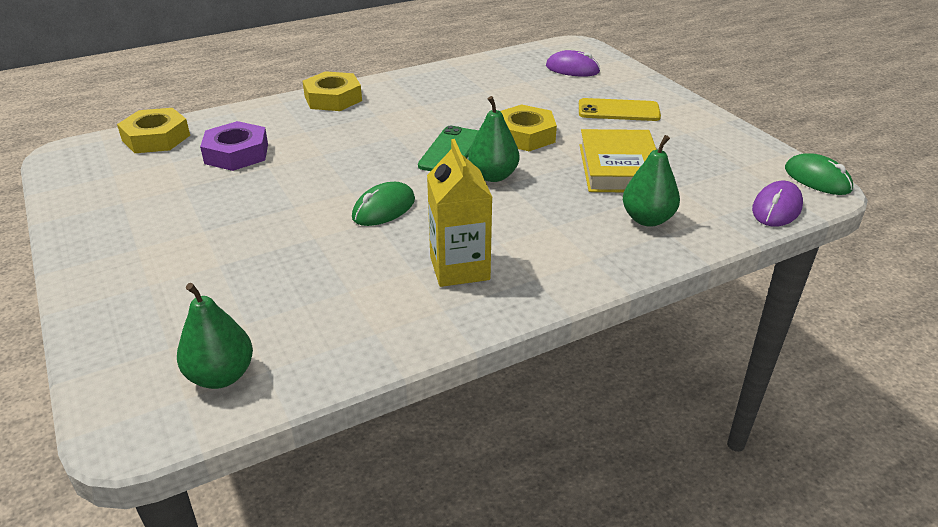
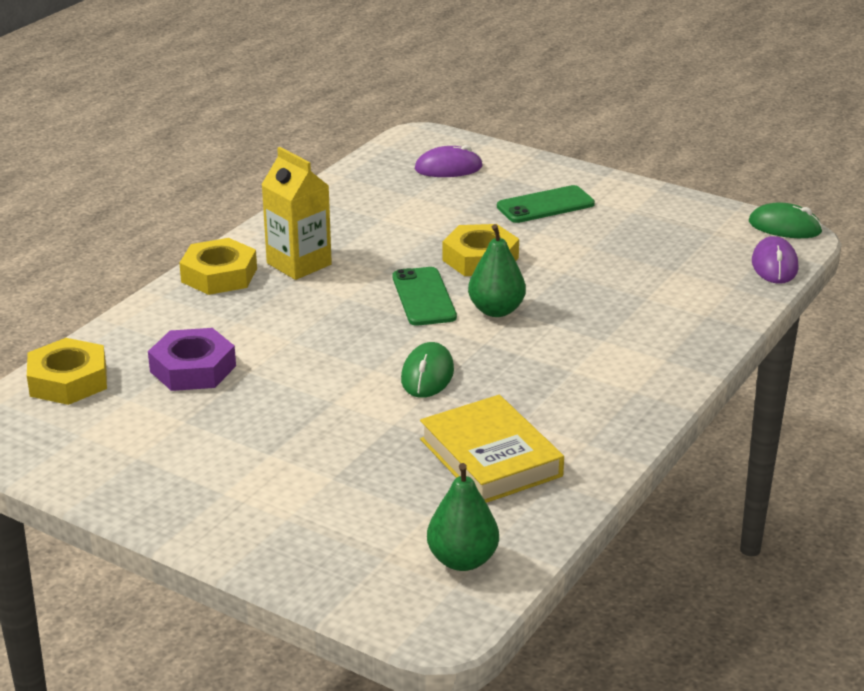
camera: 30 degrees left, 5 degrees down
yellow carton [427,139,493,287] -> yellow carton moved to [261,147,332,280]
yellow phone [579,98,661,121] -> green phone [497,185,595,223]
yellow book [580,129,657,192] -> yellow book moved to [420,395,564,503]
green pear [623,135,680,227] -> none

